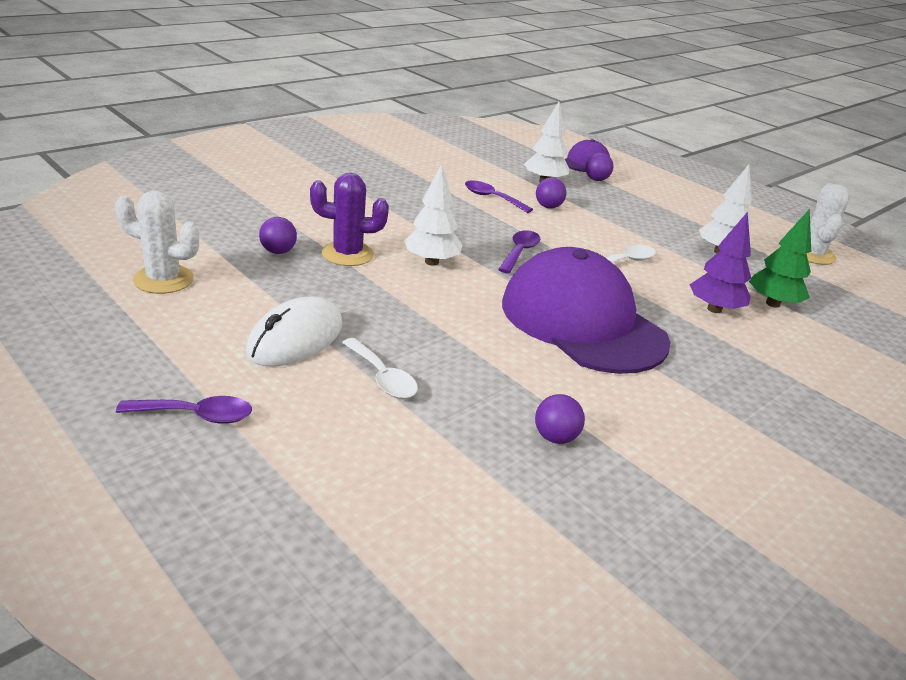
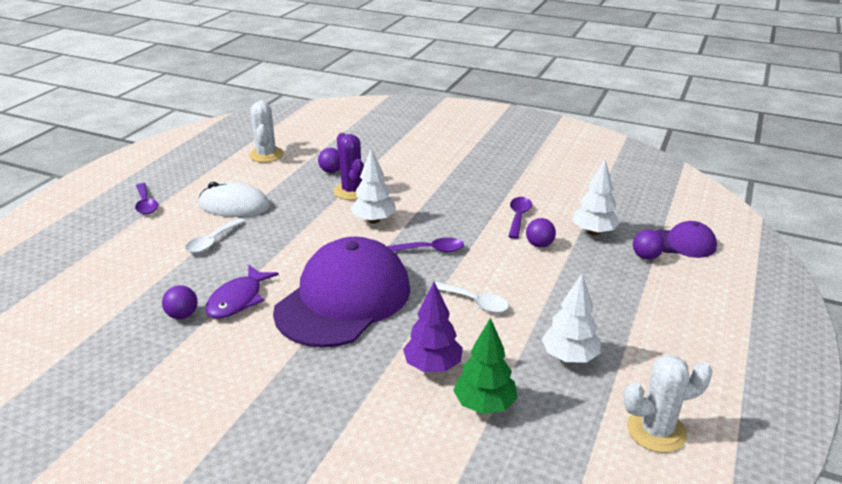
camera: 70 degrees right, 0 degrees up
none -> purple fish [205,265,279,319]

